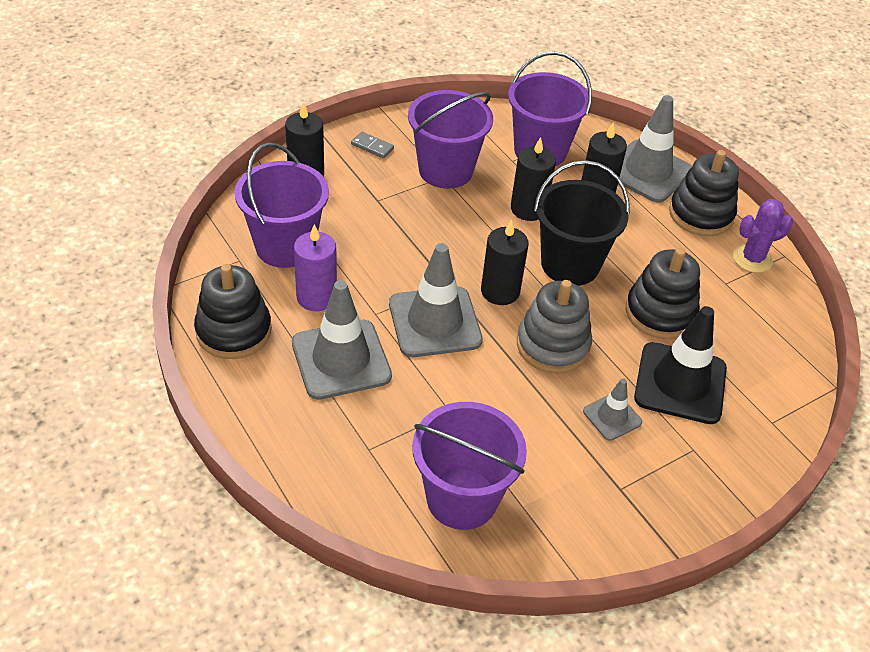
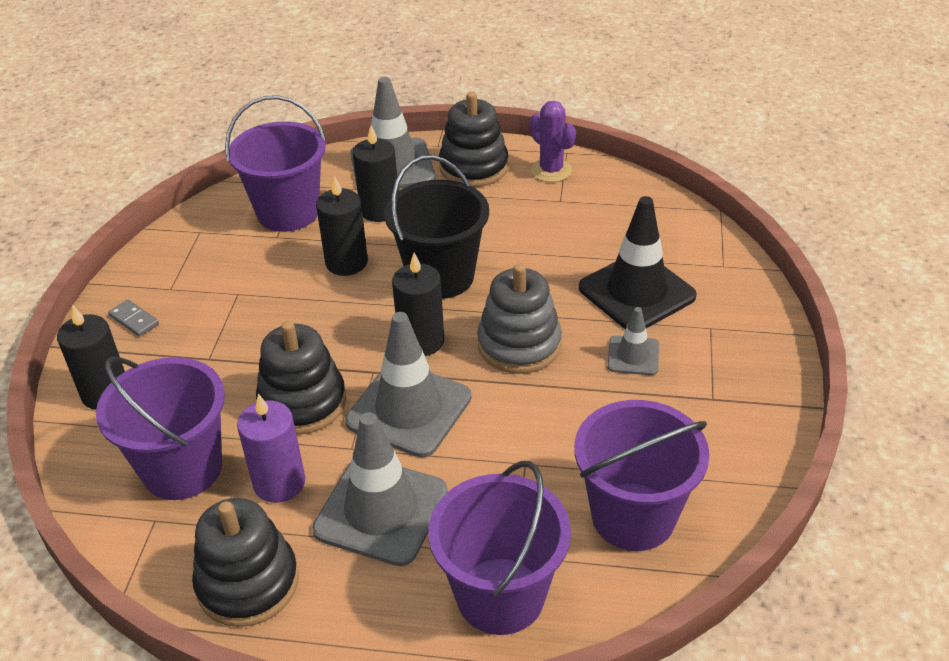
camera: 45 degrees left, 5 degrees down
grey domino [351,132,394,158] -> grey domino turned 60 degrees clockwise [108,299,159,337]
purple bucket [408,90,493,189] -> purple bucket moved to [428,461,571,635]
black stacking toy [625,248,700,339] -> black stacking toy moved to [256,321,346,435]
purple cactus [733,199,793,273] -> purple cactus turned 60 degrees counterclockwise [530,100,576,182]

